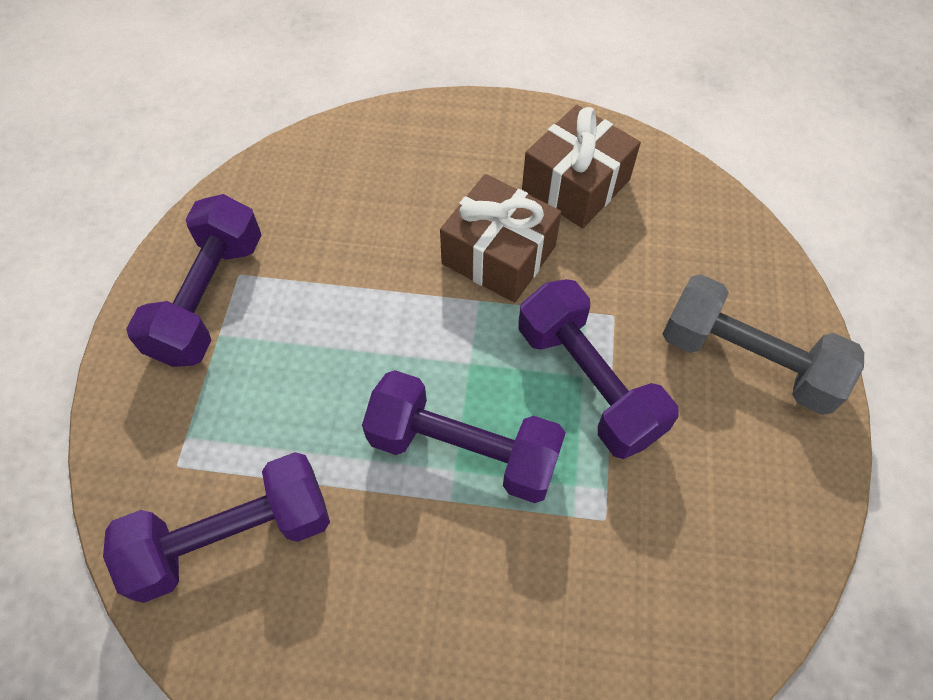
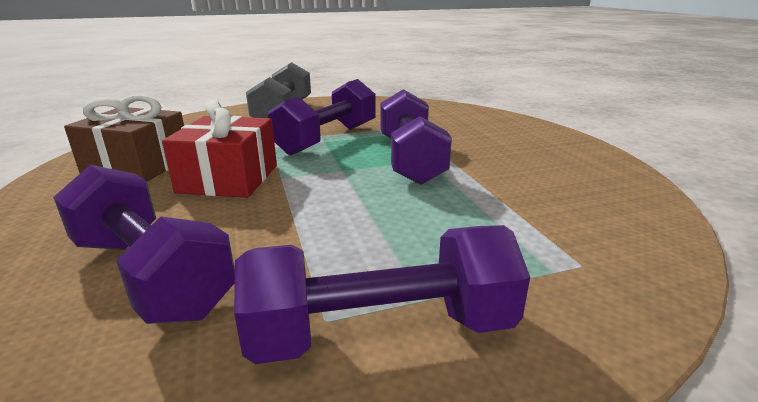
camera: 115 degrees left, 35 degrees down
purple dumbbell [103,452,330,603] -> purple dumbbell moved to [53,165,235,324]
brown gift [440,174,561,303] -> red gift [162,100,277,198]

